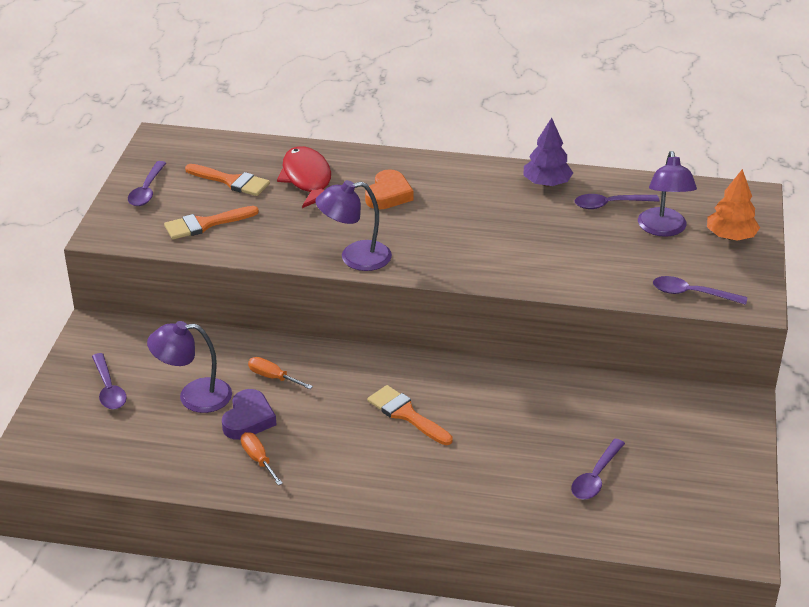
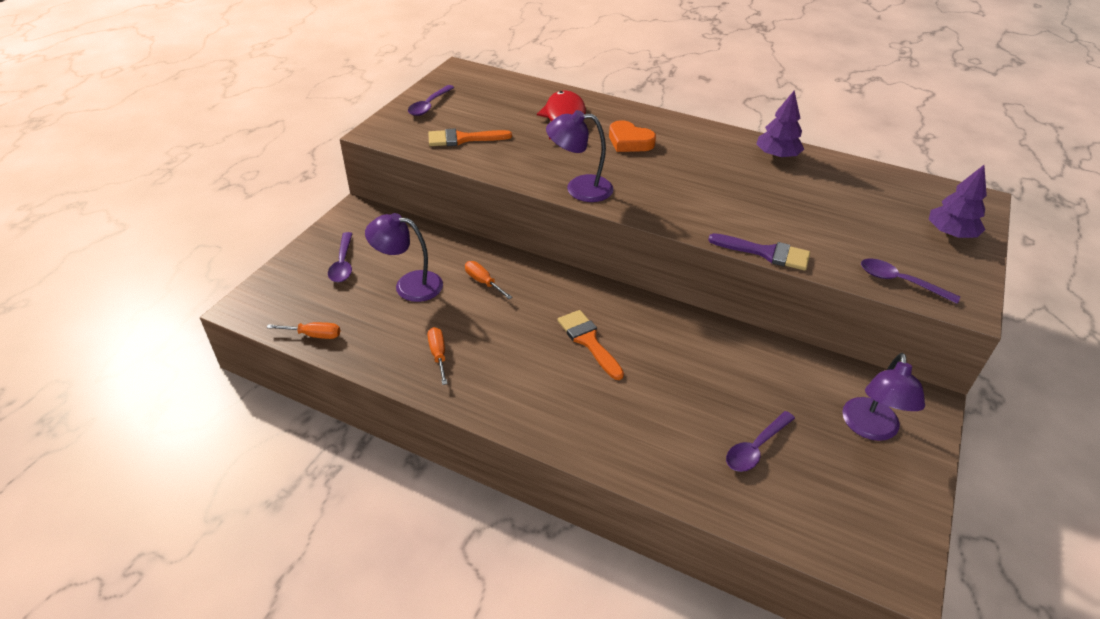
camera: 15 degrees right, 5 degrees up
orange brush [185,164,270,196] -> none
purple heart [222,389,276,440] -> none
orange heart [365,169,414,210] -> orange heart turned 90 degrees clockwise [609,120,656,152]
purple spoon [575,194,660,209] -> none
purple lamp [638,151,697,237] -> purple lamp moved to [842,353,925,441]
orange tree [707,169,760,241] -> purple tree [929,165,987,238]
none -> orange screwdriver [266,322,340,339]
none -> purple brush [708,233,810,271]

